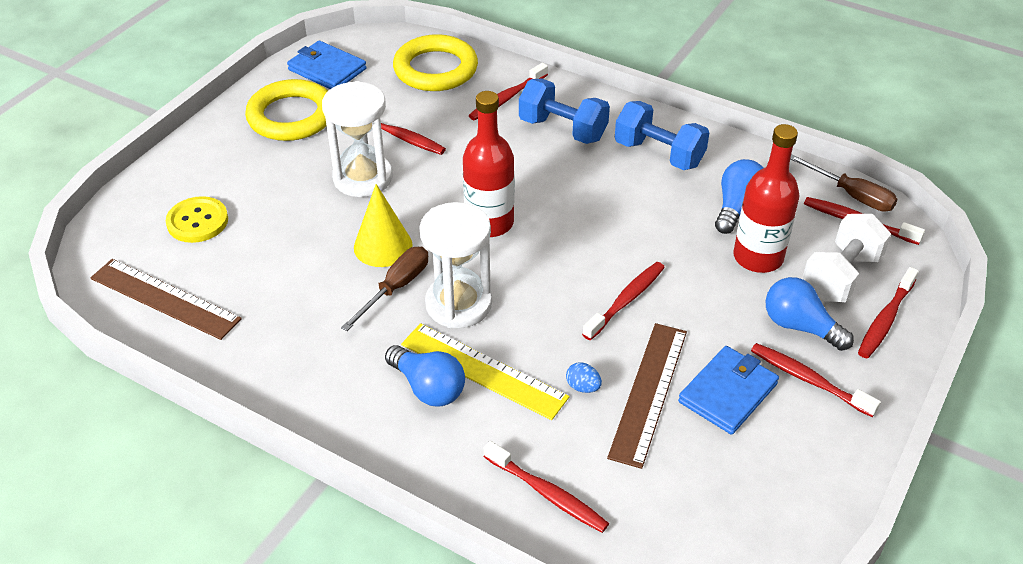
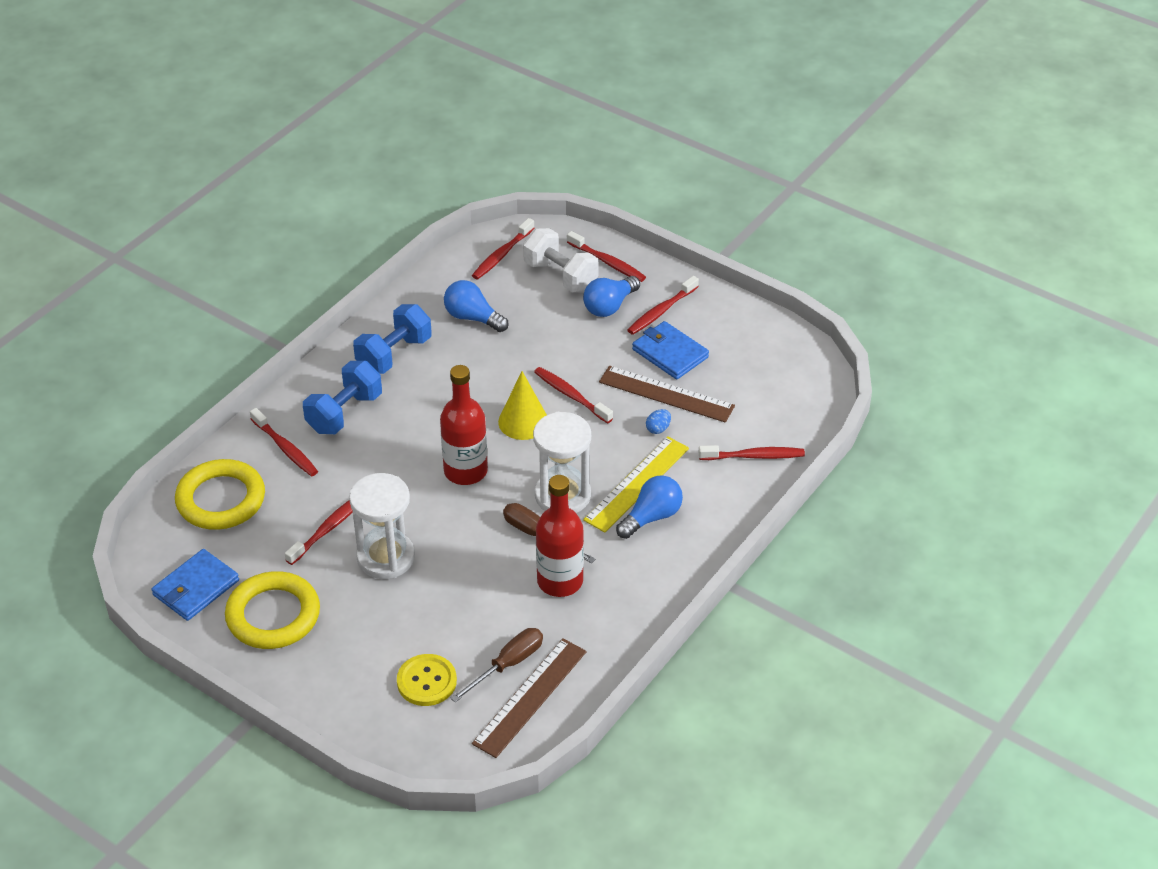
camera: 85 degrees left, 0 degrees up
yellow cone [354,184,413,267] -> yellow cone moved to [498,371,547,440]
red toothbrush [484,441,609,533] -> red toothbrush turned 45 degrees clockwise [698,445,805,460]
red bottle [733,124,800,273] -> red bottle moved to [536,475,584,597]
brown screwdriver [790,154,898,212] -> brown screwdriver moved to [451,628,543,703]

